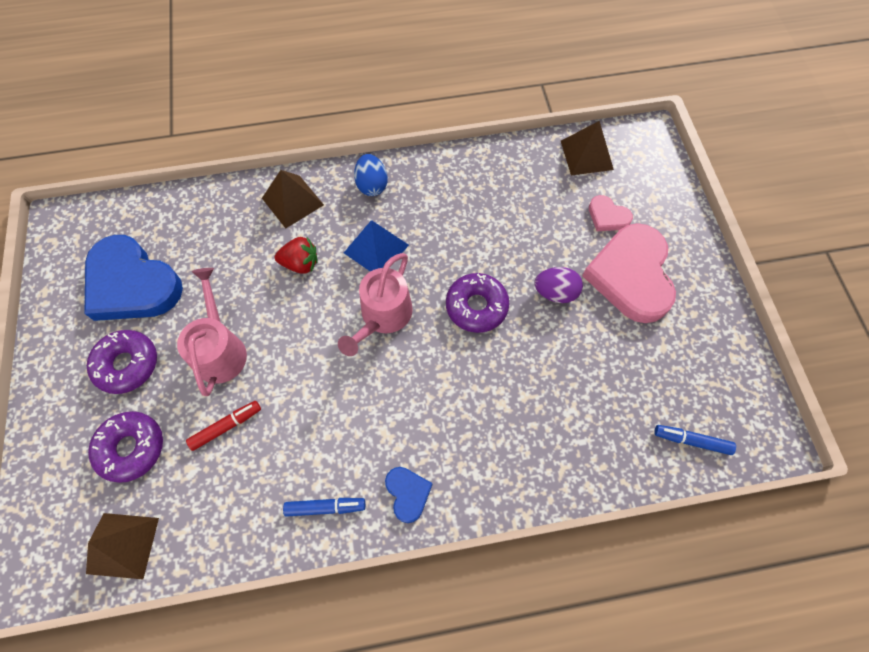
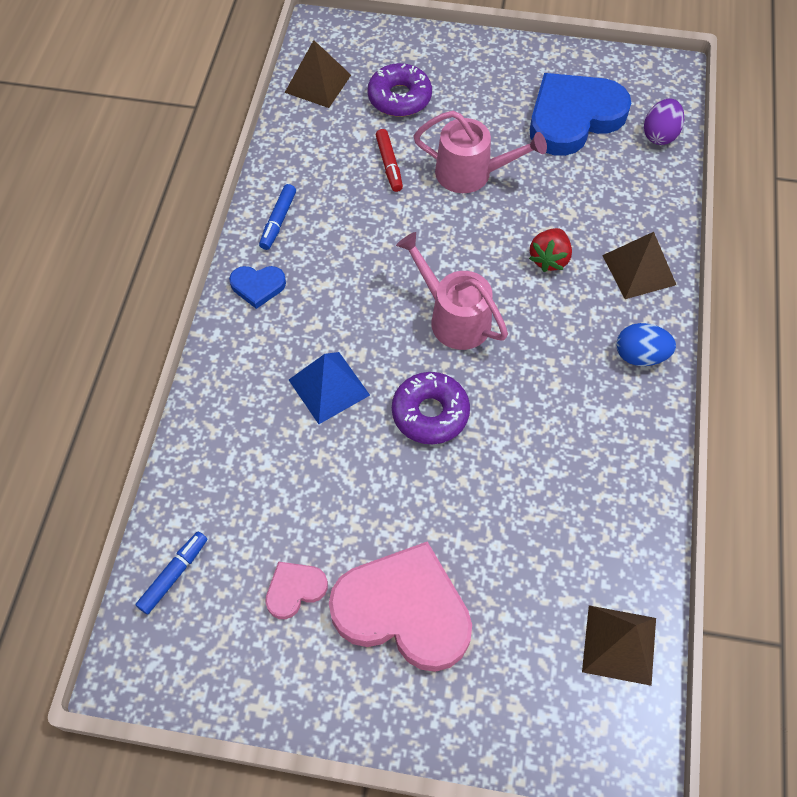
camera: 110 degrees right, 5 degrees down
purple donut [87,330,157,394] -> none
blue pyramid [344,220,409,272] -> blue pyramid moved to [289,352,370,424]
purple egg [534,267,583,303] -> purple egg moved to [644,99,684,145]
pink heart [589,195,633,231] -> pink heart moved to [265,561,328,619]

